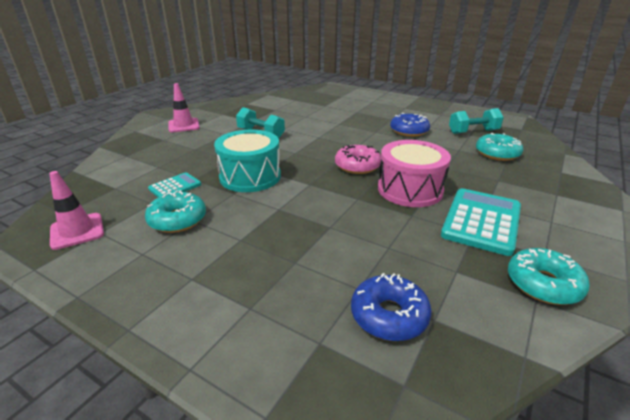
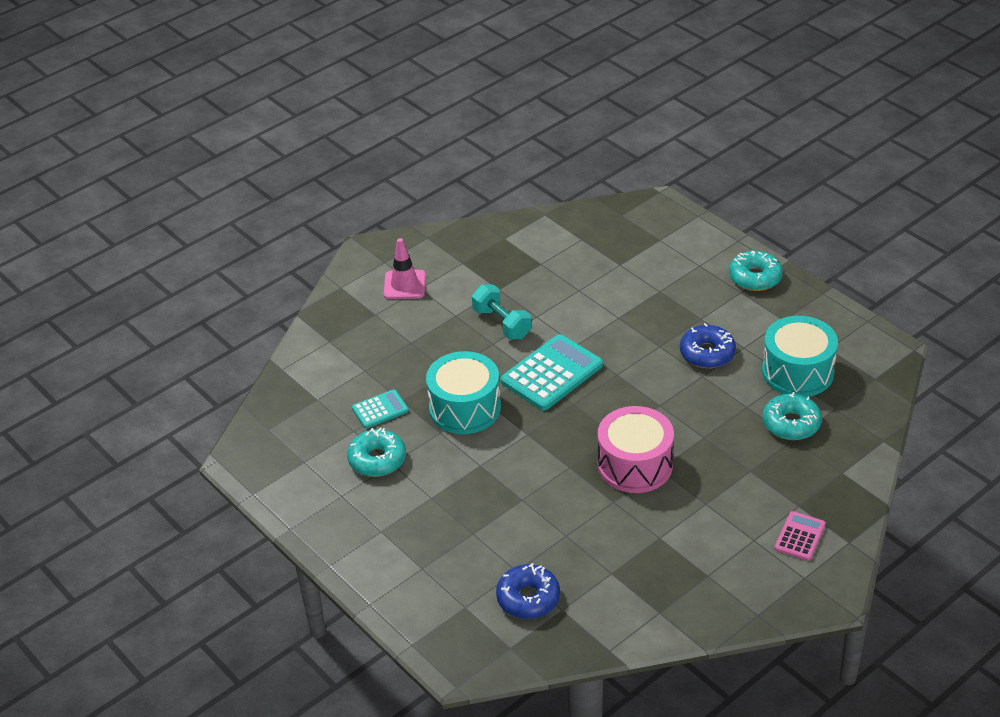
camera: 20 degrees right, 10 degrees up
pink traffic cone [49,171,104,250] -> none
pink donut [335,145,381,174] -> none
turquoise calculator [441,188,521,256] -> turquoise calculator moved to [501,334,603,410]
turquoise dumbbell [449,108,504,134] -> turquoise drum [762,316,838,397]
turquoise donut [508,248,590,305] -> turquoise donut moved to [729,250,783,291]
none -> pink calculator [774,511,826,561]

